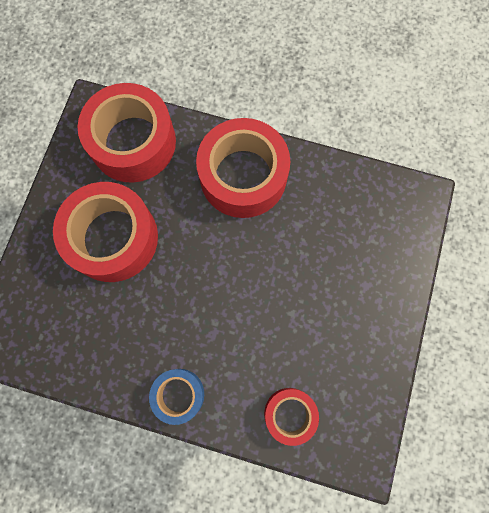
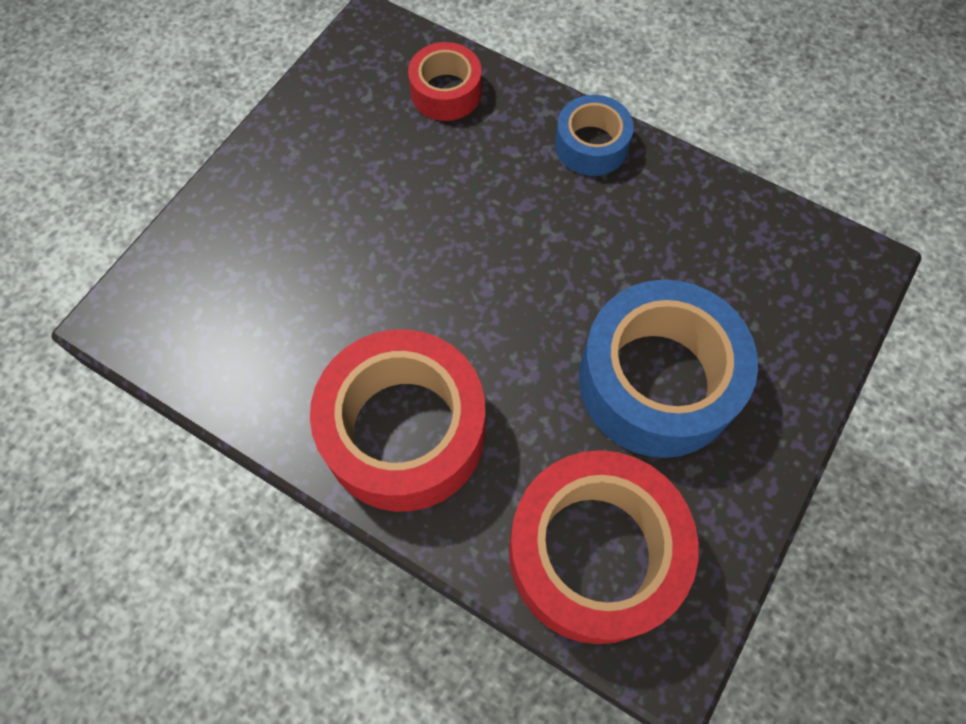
camera: 165 degrees left, 10 degrees down
red tape [53,182,158,282] -> blue tape [579,280,758,458]

